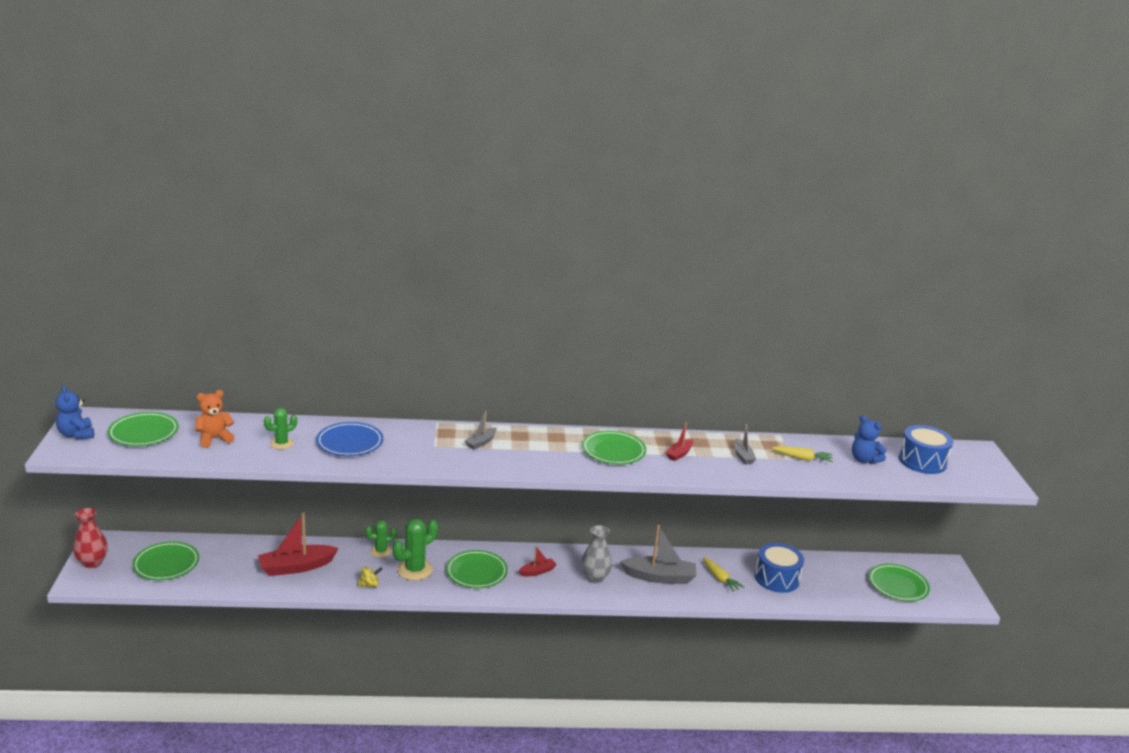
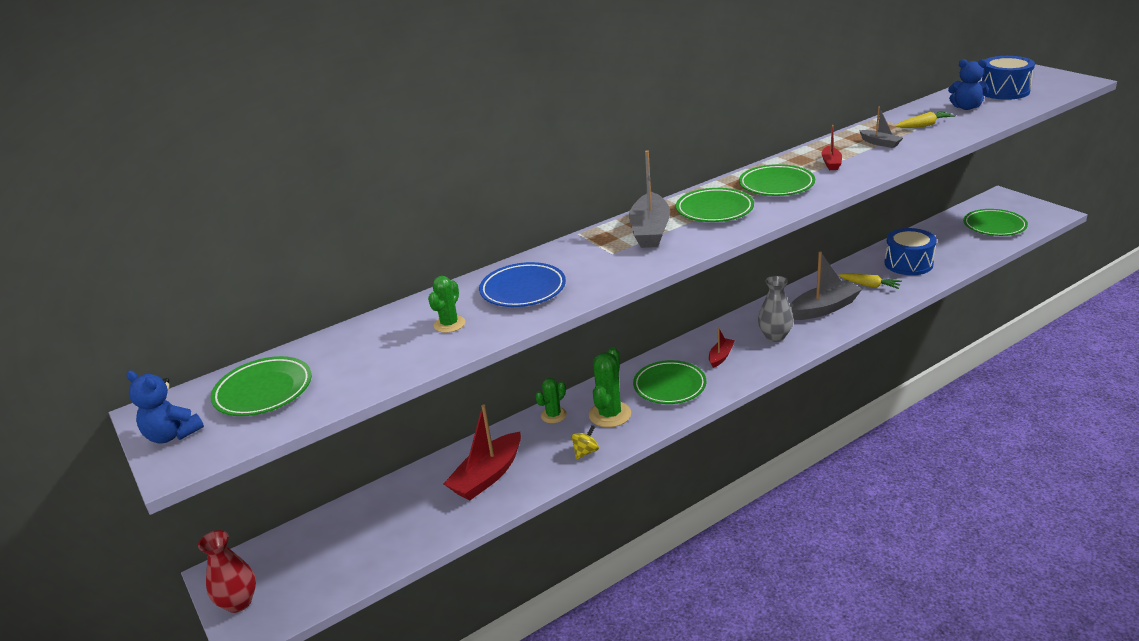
camera: 25 degrees left, 5 degrees up
green plate [132,541,199,580] -> green plate moved to [676,188,754,222]
orange teddy bear [195,390,234,448] -> none
grey boat [465,411,497,449] -> grey boat [629,150,670,248], size x1.90

